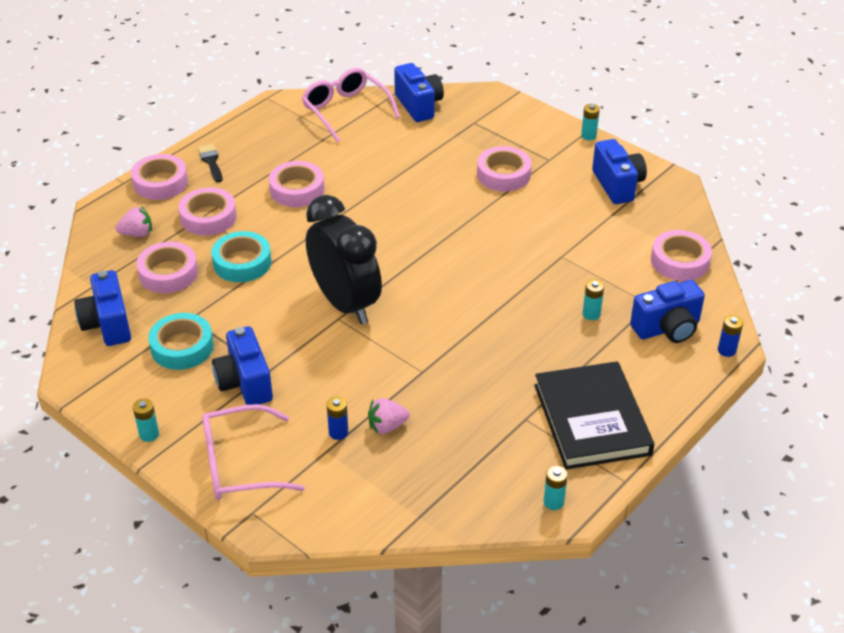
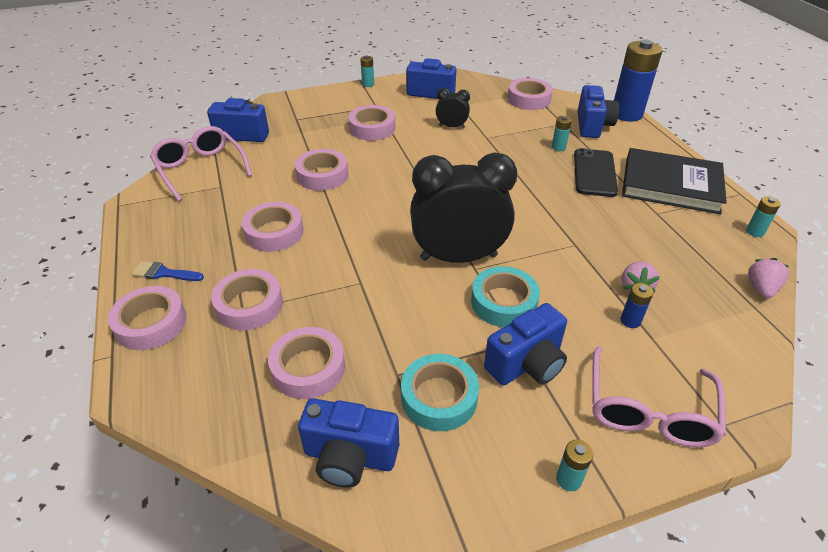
camera: 60 degrees left, 0 degrees up
pink strawberry [116,206,152,237] -> pink strawberry moved to [748,258,789,298]
black brush [198,144,223,182] -> blue brush [132,261,204,281]
turquoise tape [211,231,271,282] -> turquoise tape moved to [471,266,540,327]
blue camera [212,326,273,405] -> blue camera turned 45 degrees counterclockwise [484,303,567,385]
pink glasses [302,68,400,143] -> pink glasses turned 60 degrees clockwise [150,126,252,201]
blue battery [718,315,743,357] -> blue battery [614,39,663,122], size x2.34
none -> pink tape [295,149,349,191]
none -> black clock [436,88,470,128]
none -> black phone [574,148,618,197]

